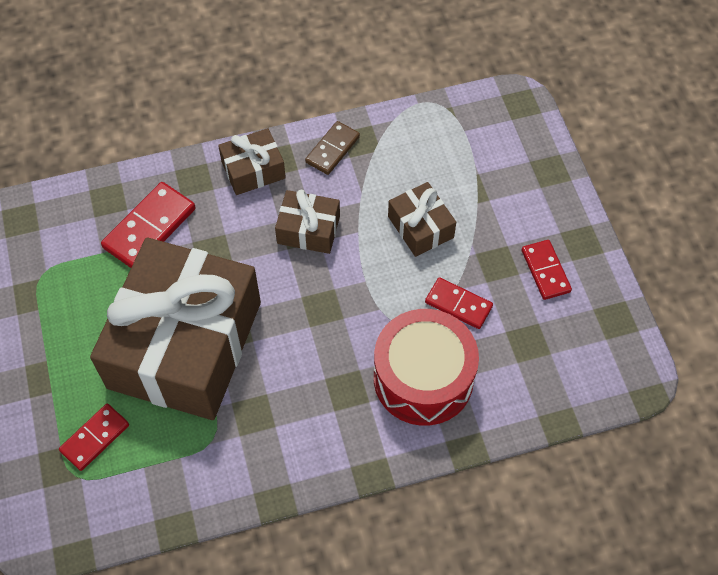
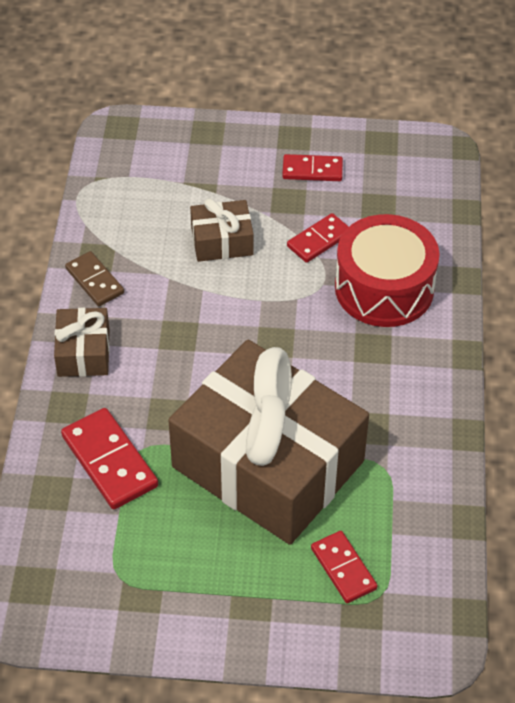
camera: 70 degrees left, 10 degrees down
brown gift [275,190,340,254] -> none

